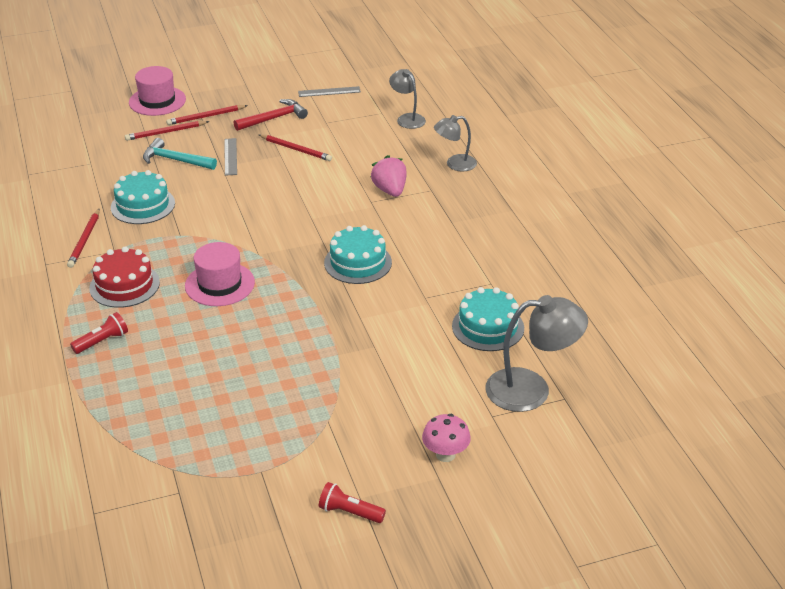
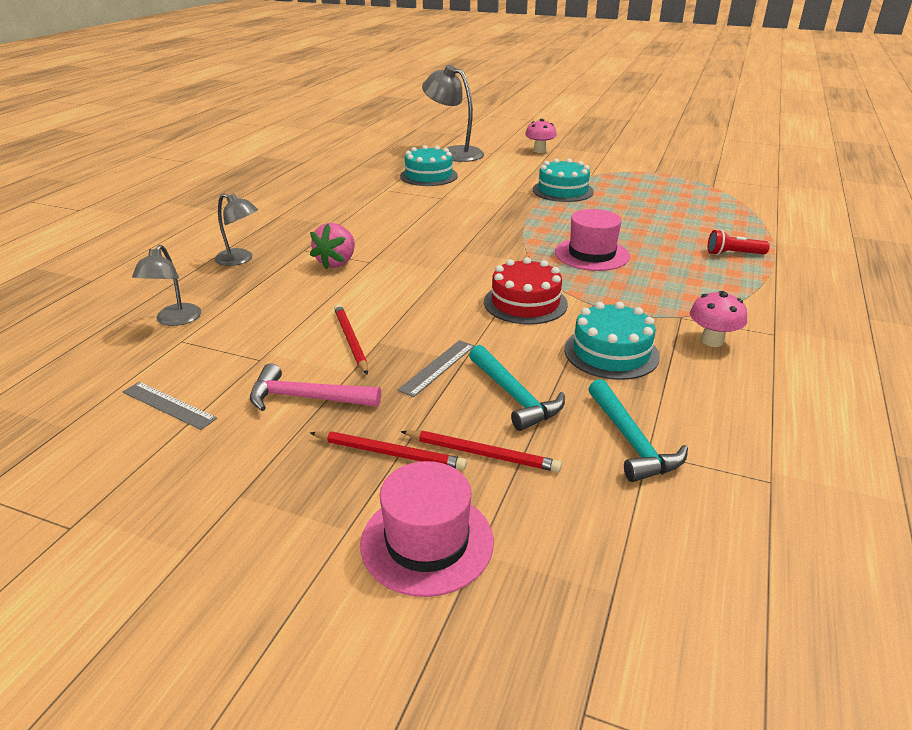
camera: 140 degrees left, 5 degrees down
red pencil [67,209,100,268] -> pink mushroom [690,291,747,347]
red cake [89,246,160,308] -> red cake moved to [484,257,568,325]
red hammer [234,99,308,131] -> pink hammer [250,363,381,411]
red flashlight [319,482,386,523] -> none
turquoise cake [324,225,392,284] -> turquoise cake moved to [533,158,594,202]
none -> turquoise hammer [588,379,688,482]

